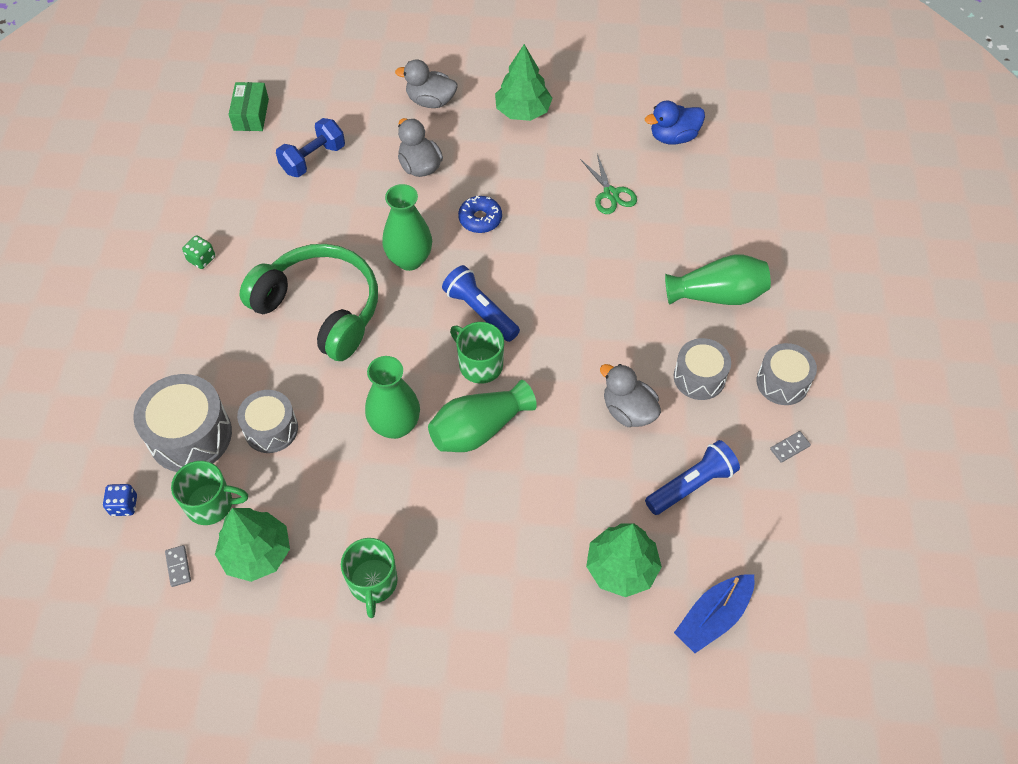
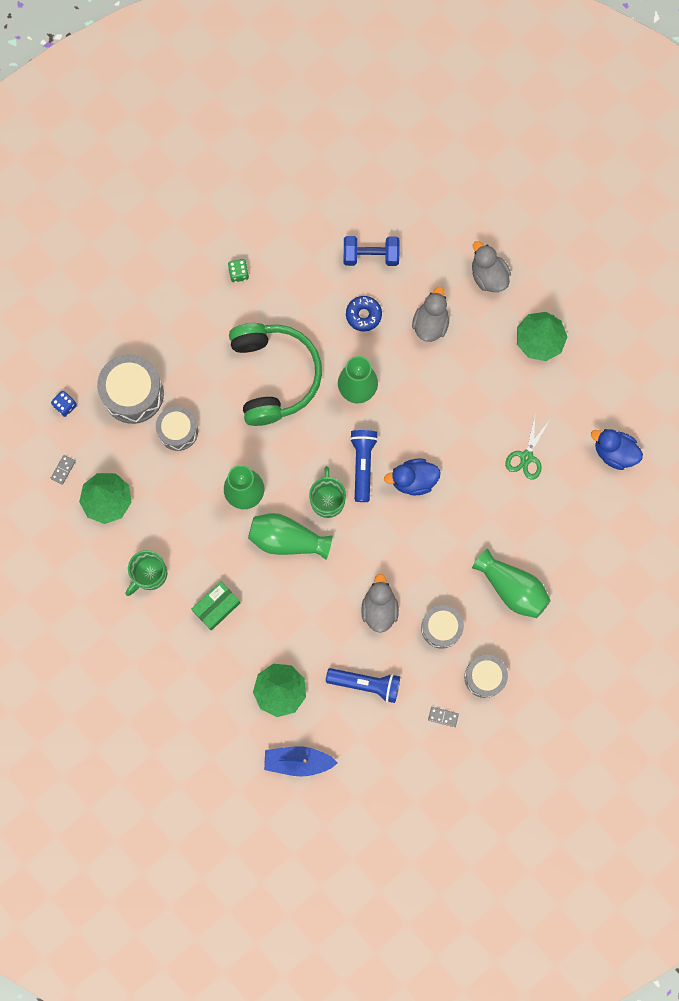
camera: 45 degrees right, 20 degrees up
green mug [171,461,248,525] -> none
green box [228,82,269,131] -> green box moved to [191,582,240,631]
blue donut [458,196,502,233] -> blue donut moved to [346,296,382,331]
none -> blue duck [384,458,441,495]

